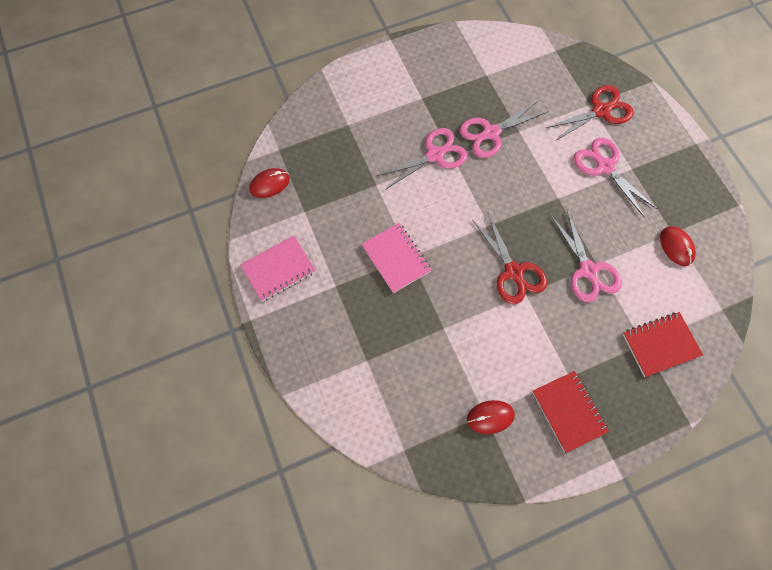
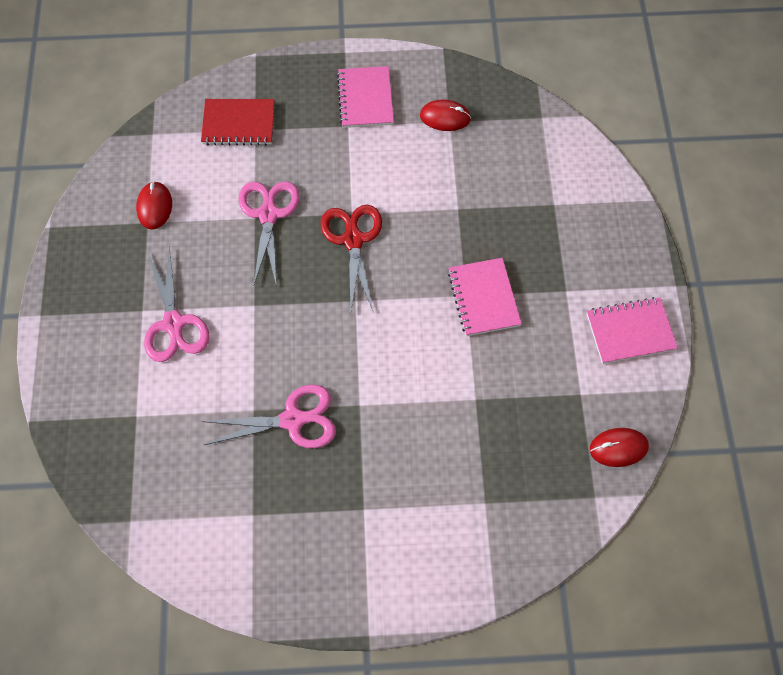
camera: 160 degrees left, 5 degrees down
pink scissors [377,128,467,190] -> none
red notebook [532,371,609,453] -> pink notebook [337,66,394,128]
red scissors [546,85,634,141] -> none

